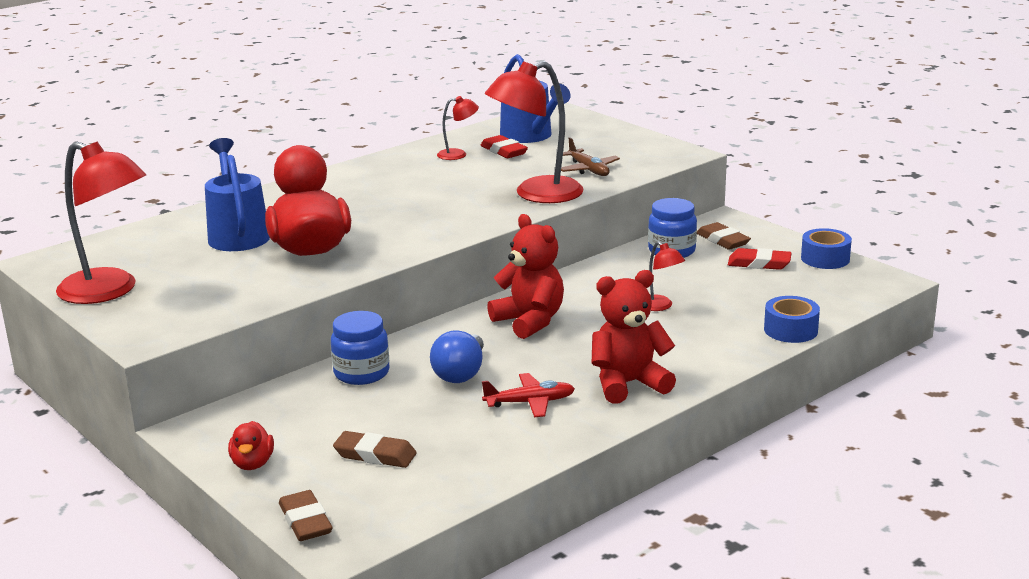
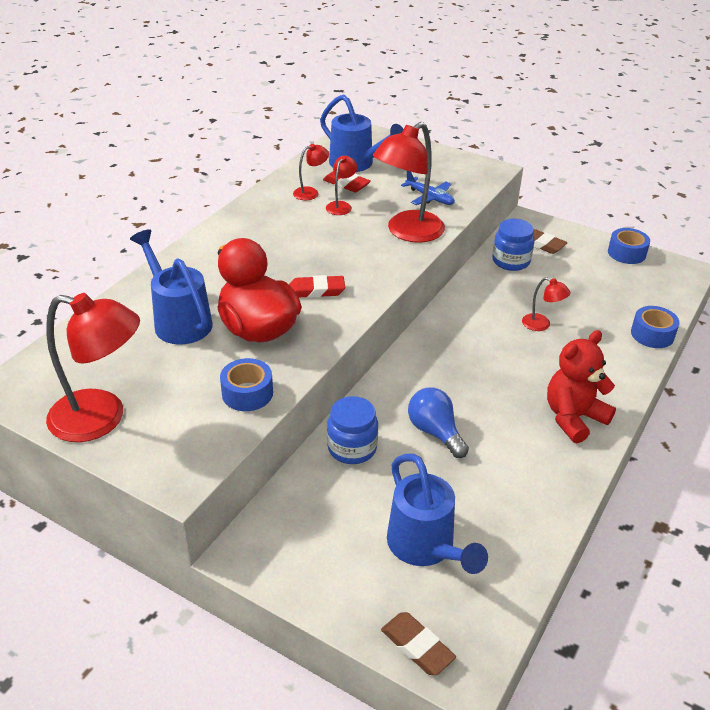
camera: 20 degrees left, 15 degrees up
red duck [228,421,274,470] -> none
brown eraser [333,431,417,468] -> blue watering can [387,453,488,574]
blue light bulb [430,331,484,383] -> blue light bulb turned 150 degrees clockwise [408,387,469,458]
red plane [482,373,575,418] -> none
red teddy bear [487,214,564,339] -> none
brown plane [561,137,620,176] -> blue plane [401,171,455,205]
red eraser [728,248,792,270] -> red eraser moved to [289,275,345,298]
none -> blue tape [220,358,273,411]
none -> red lamp [326,156,358,215]

